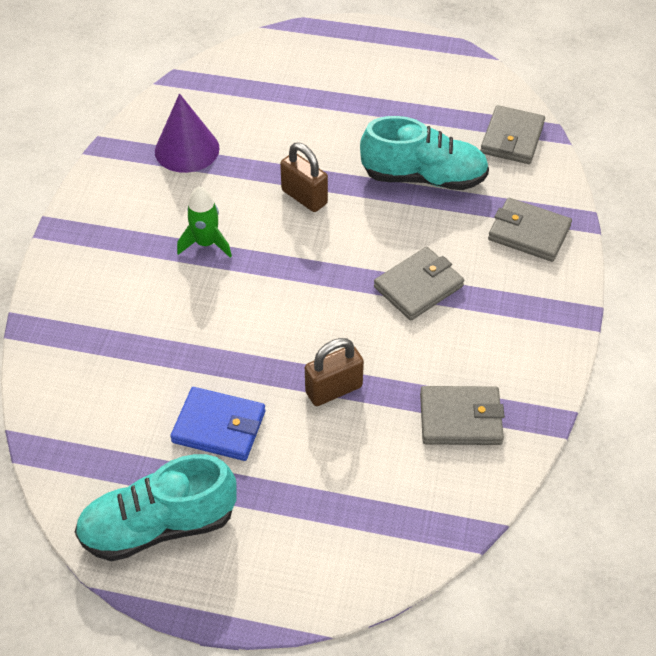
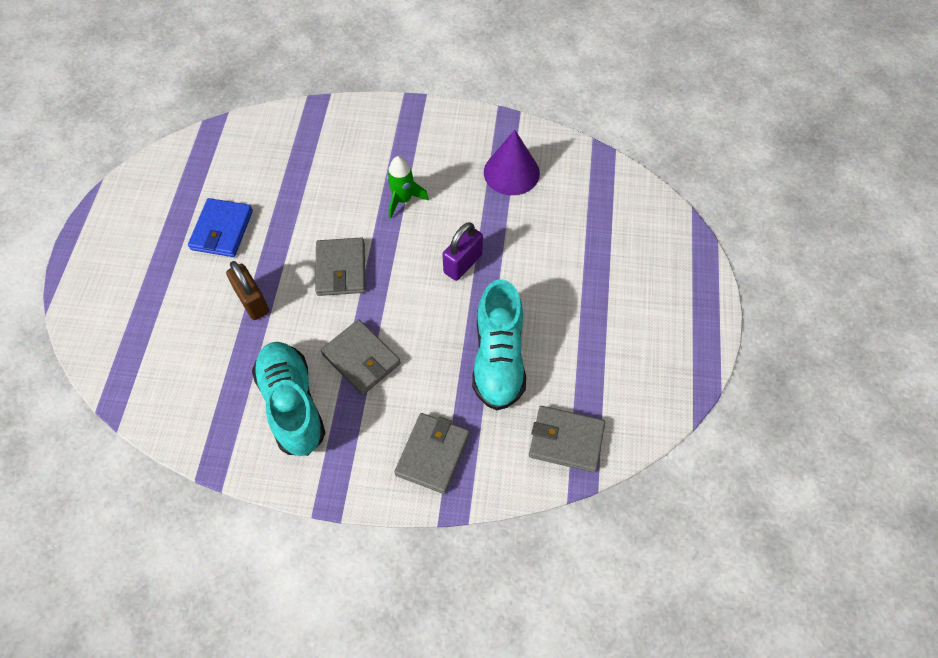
camera: 85 degrees right, 10 degrees up
turquoise shoe [75,454,237,561] -> turquoise shoe moved to [252,342,325,456]
brown padlock [280,143,328,212] -> purple padlock [442,222,483,281]
grey wallet [420,386,505,445] -> grey wallet moved to [315,238,366,296]

